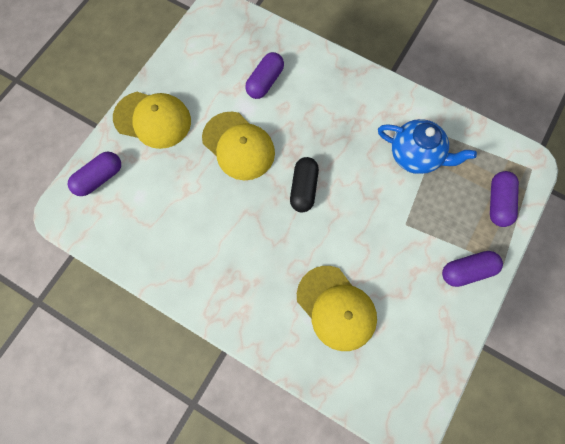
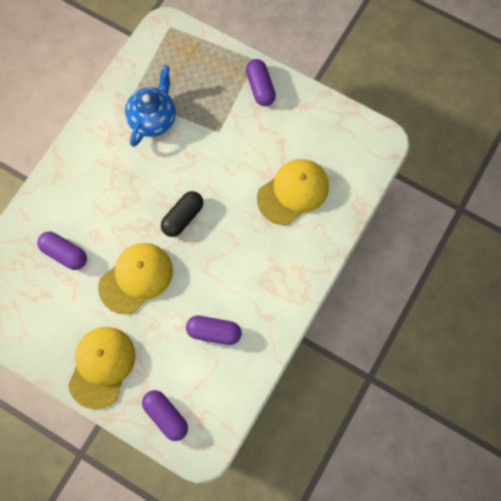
camera: 90 degrees left, 0 degrees up
black capsule [290,157,319,212] -> black capsule turned 60 degrees counterclockwise [161,191,203,237]
purple capsule [490,171,519,227] -> purple capsule moved to [186,316,242,345]

